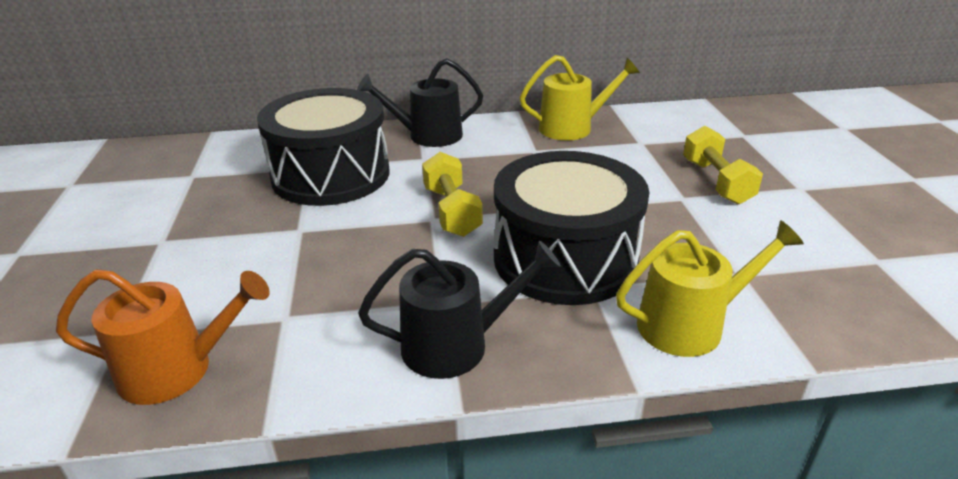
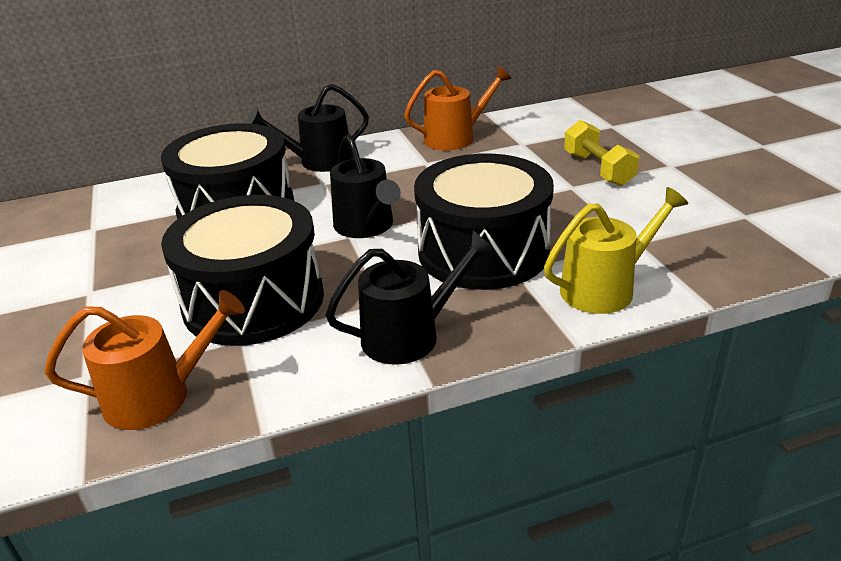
camera: 10 degrees left, 0 degrees up
yellow dumbbell [422,152,483,237] -> black watering can [330,134,401,238]
yellow watering can [520,55,640,141] -> orange watering can [404,66,512,150]
none -> black drum [161,195,324,346]

